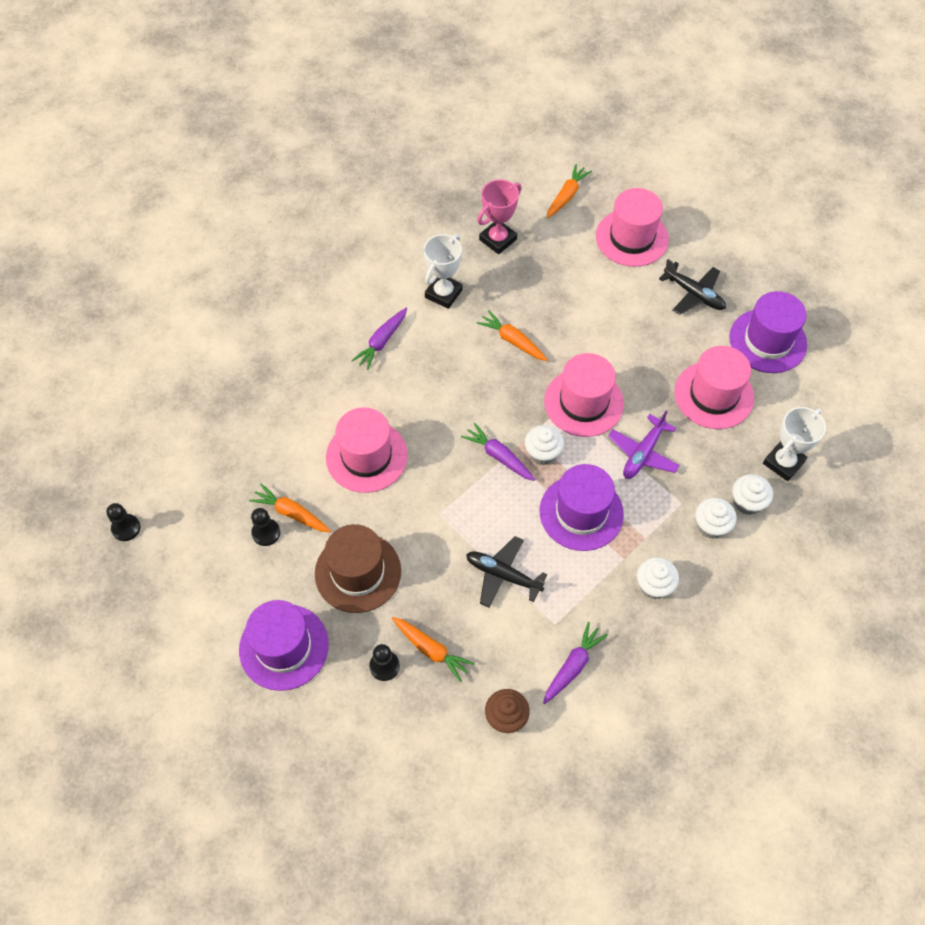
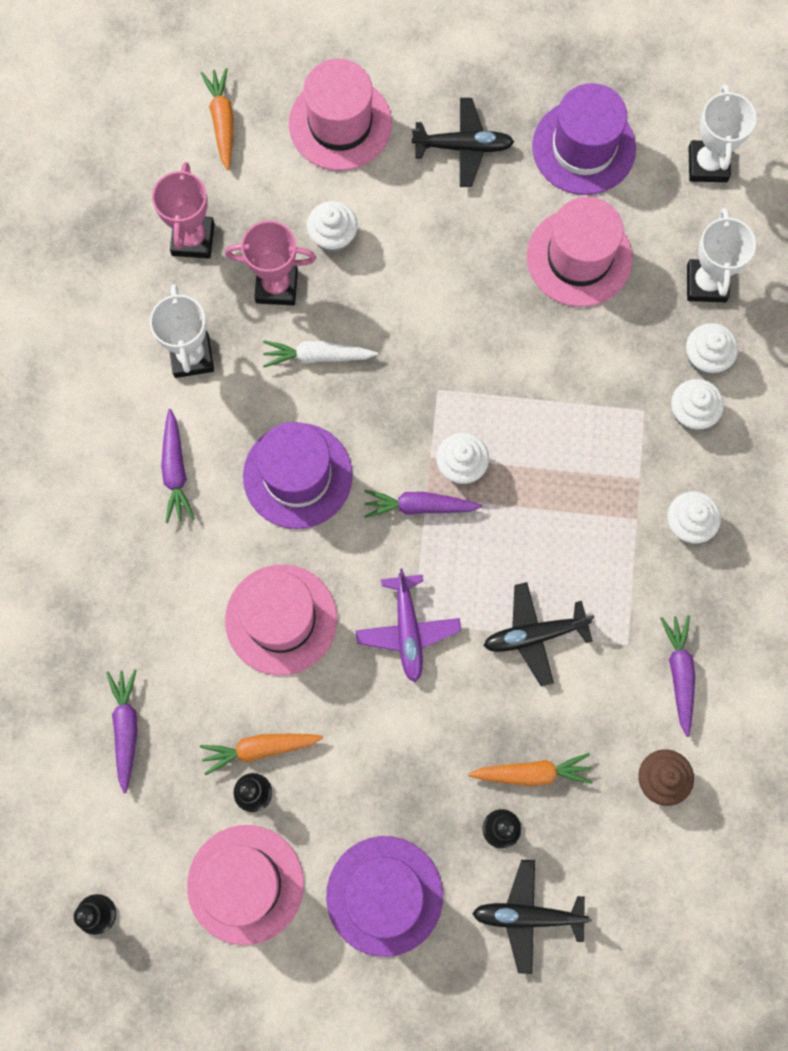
camera: 40 degrees left, 15 degrees up
brown hat [315,524,401,613] -> none
orange carrot [477,310,548,361] -> white carrot [263,340,378,367]
purple hat [540,464,624,551] -> purple hat moved to [243,422,353,529]
pink hat [544,353,624,437] -> pink hat moved to [187,825,304,945]
purple plane [608,410,680,479] -> purple plane moved to [356,568,461,682]
none -> purple carrot [106,669,137,793]
none -> pink trophy [225,221,316,306]
none -> white cupcake [307,201,358,253]
none -> black plane [472,860,592,974]
none -> white trophy [689,84,757,182]

